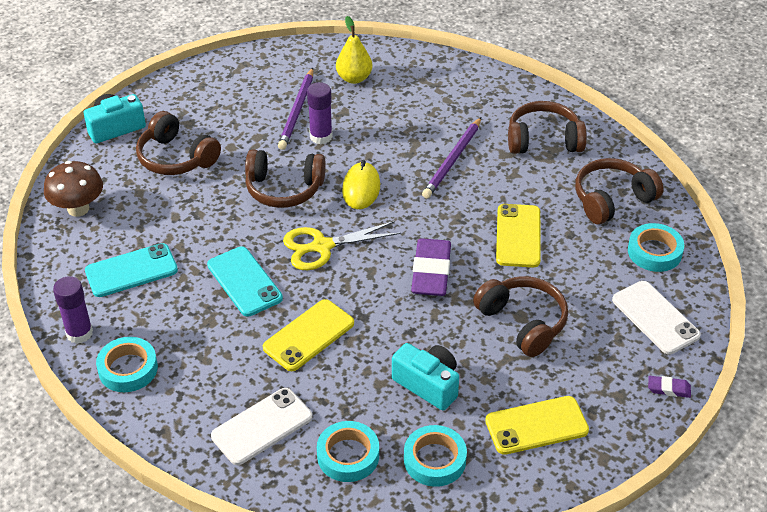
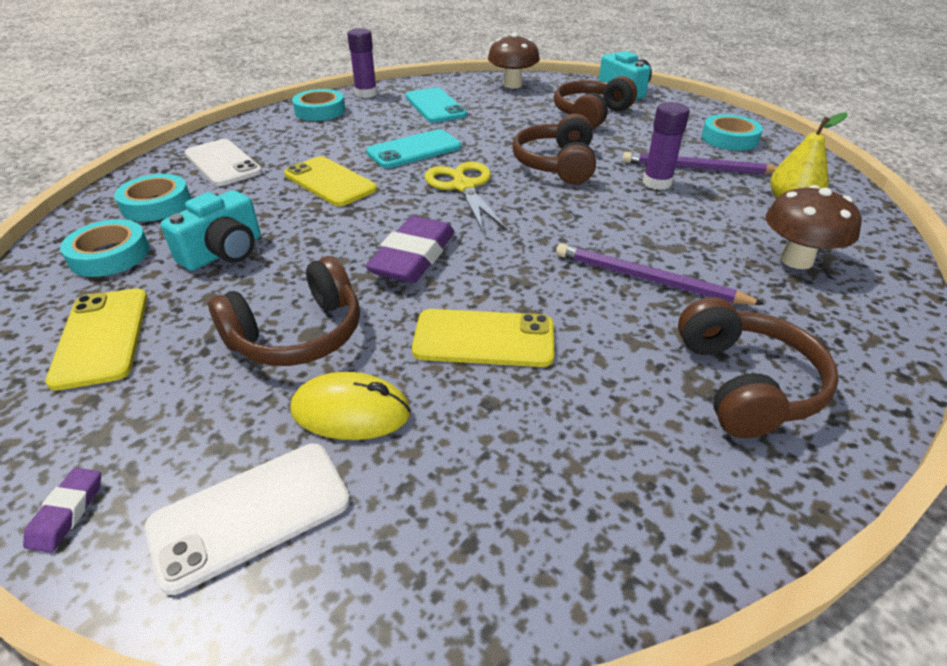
camera: 90 degrees right, 5 degrees down
yellow mouse [342,160,380,209] -> yellow mouse moved to [291,372,411,440]
purple eraser [411,238,451,296] -> purple eraser turned 75 degrees counterclockwise [366,216,455,283]
brown headphones [575,158,663,224] -> none
turquoise tape [628,223,684,272] -> turquoise tape moved to [701,114,763,151]
none -> brown mushroom [766,185,862,269]

